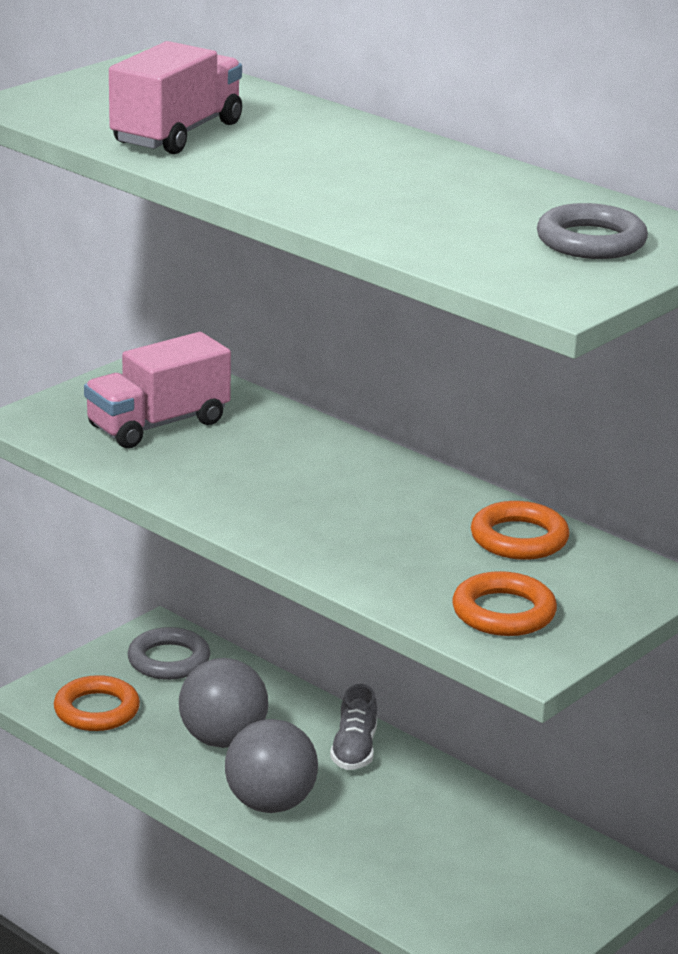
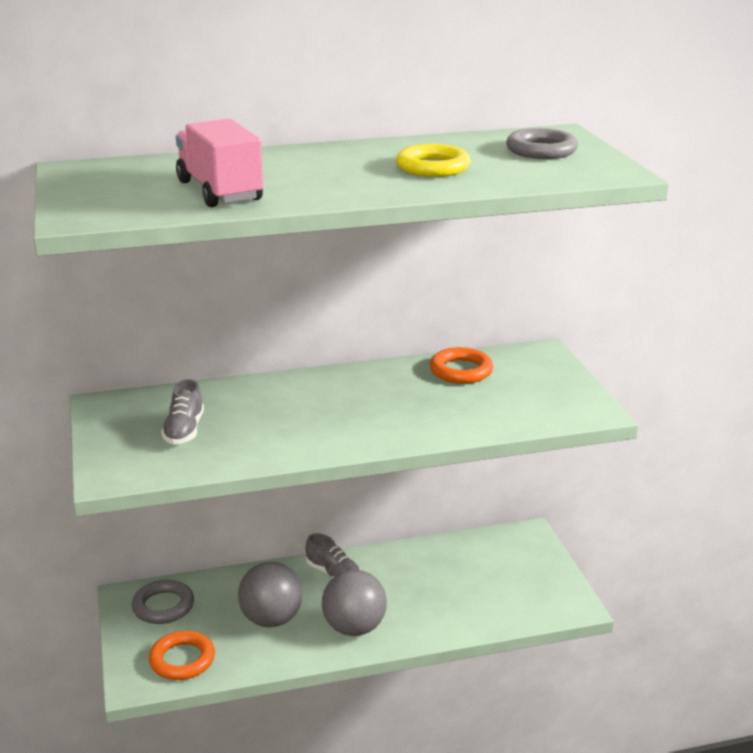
camera: 55 degrees left, 0 degrees up
pink truck [84,332,231,448] -> grey shoe [161,379,204,444]
orange ring [452,571,557,636] -> none
none -> yellow ring [396,144,471,177]

